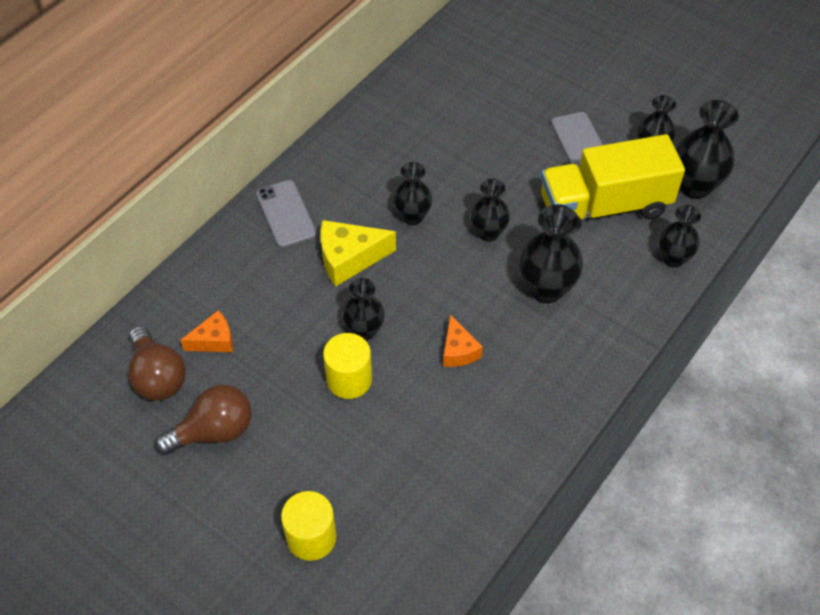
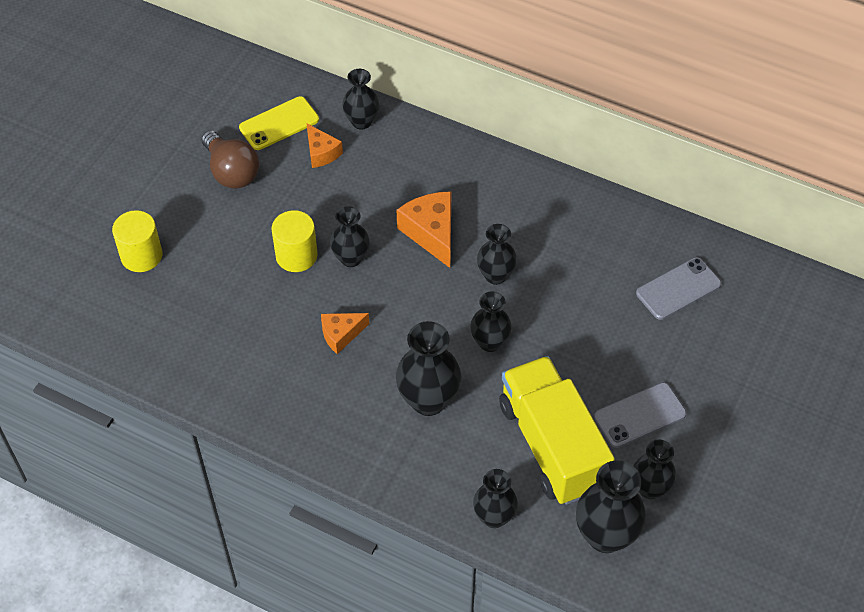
camera: 80 degrees right, 0 degrees up
brown light bulb [128,326,186,401] -> yellow phone [239,96,319,150]
grey phone [256,180,317,248] -> grey phone moved to [636,257,722,320]
yellow cheese [321,220,396,286] -> orange cheese [397,191,452,268]
none -> black vase [342,69,379,129]

